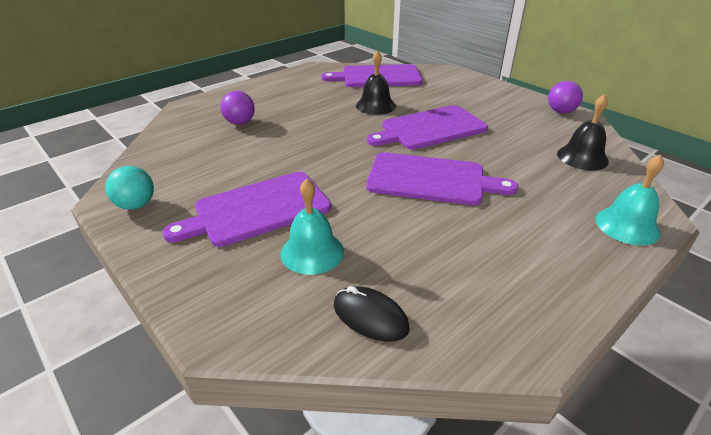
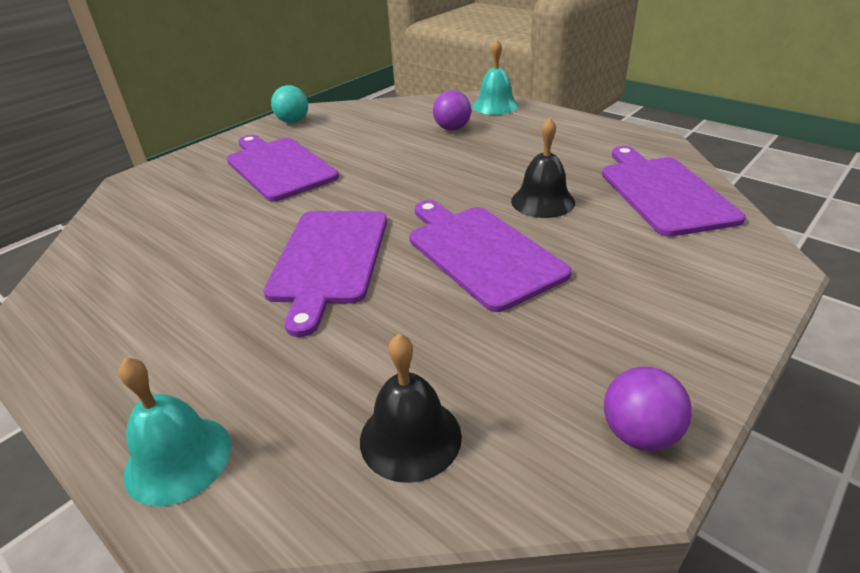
camera: 85 degrees right, 0 degrees up
turquoise bell [281,179,344,275] -> turquoise bell moved to [472,39,519,115]
black mouse [334,286,410,342] -> none

